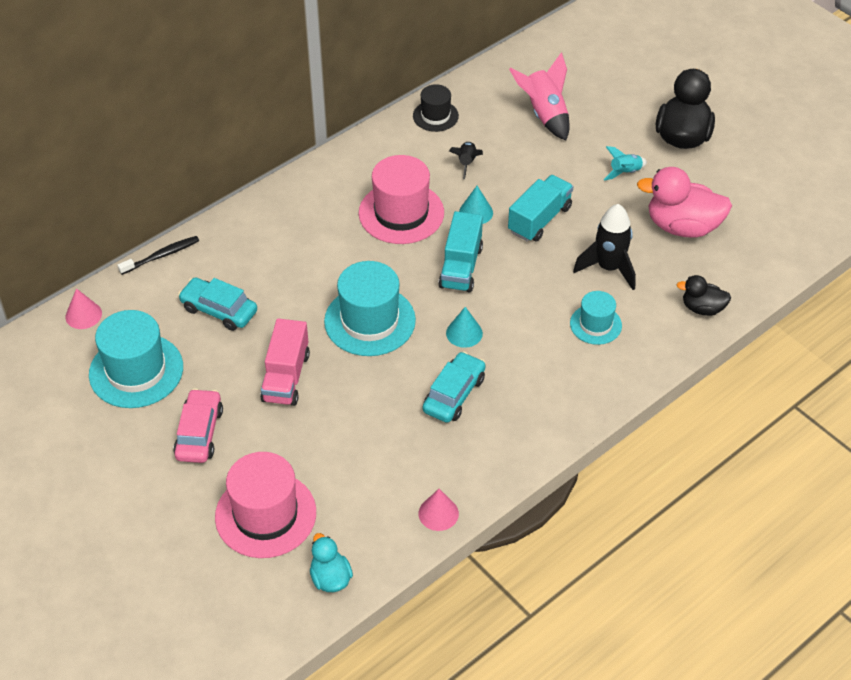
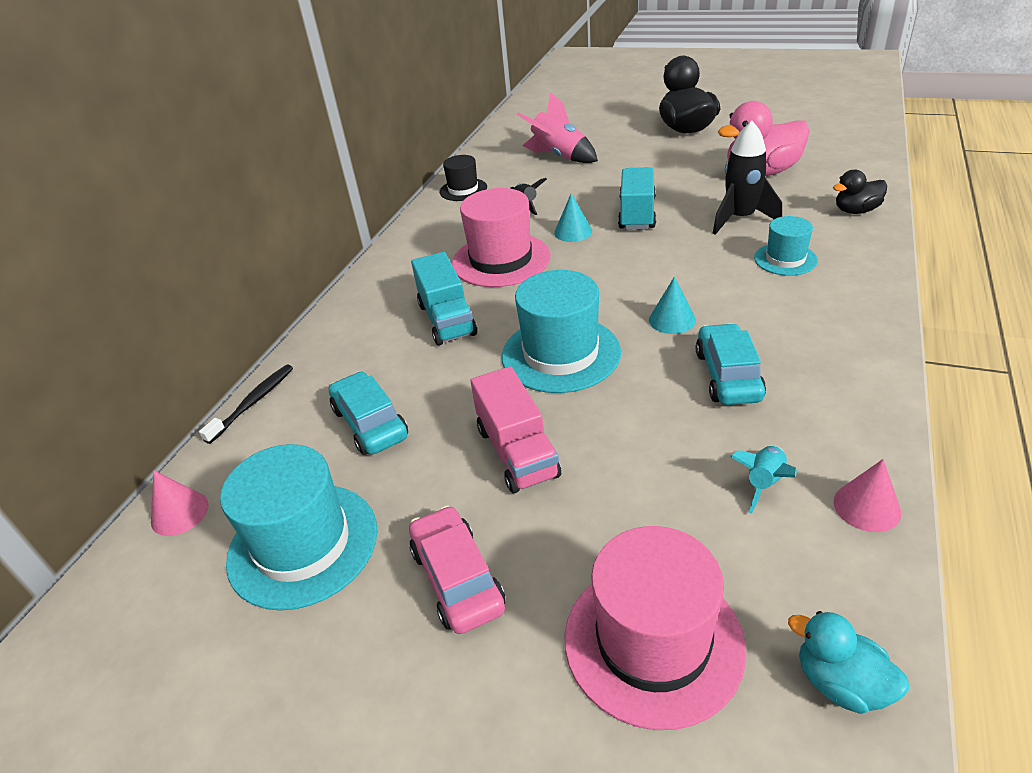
camera: 25 degrees left, 10 degrees down
turquoise car [178,277,257,331] -> turquoise car turned 60 degrees clockwise [329,371,408,455]
turquoise truck [438,211,483,292] -> turquoise truck moved to [411,252,477,345]
turquoise rocket [604,146,647,180] -> turquoise rocket moved to [730,446,797,514]

